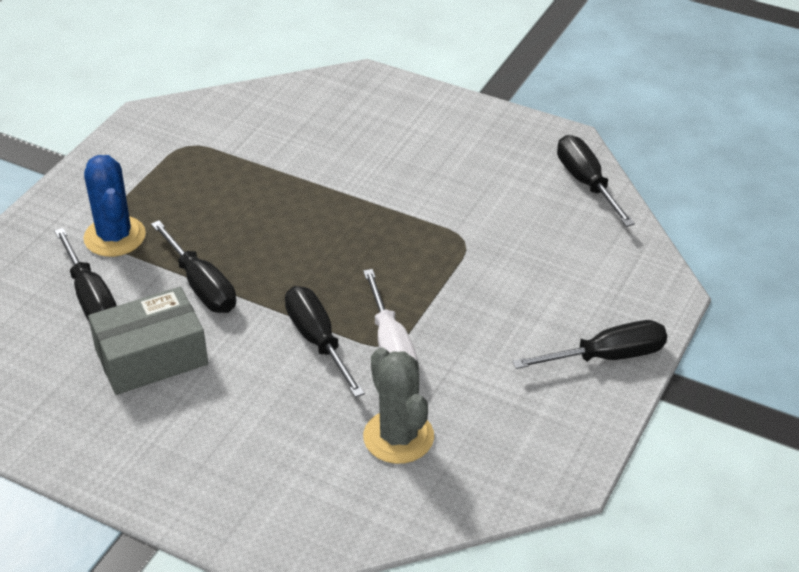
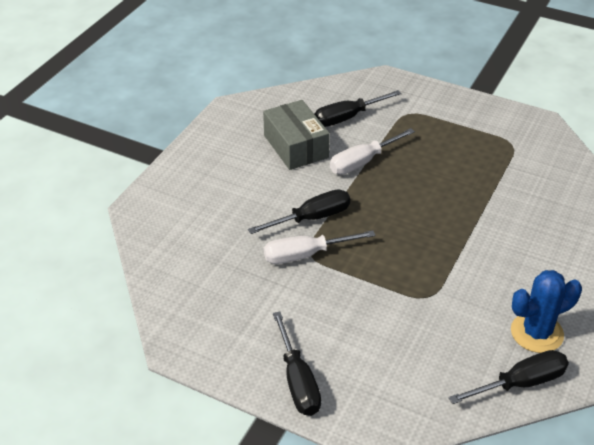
camera: 90 degrees right, 0 degrees up
blue cactus [83,155,146,257] -> blue cactus moved to [511,270,582,353]
black screwdriver [151,220,236,313] -> white screwdriver [330,128,415,175]
grey cactus [363,348,434,464] -> none

